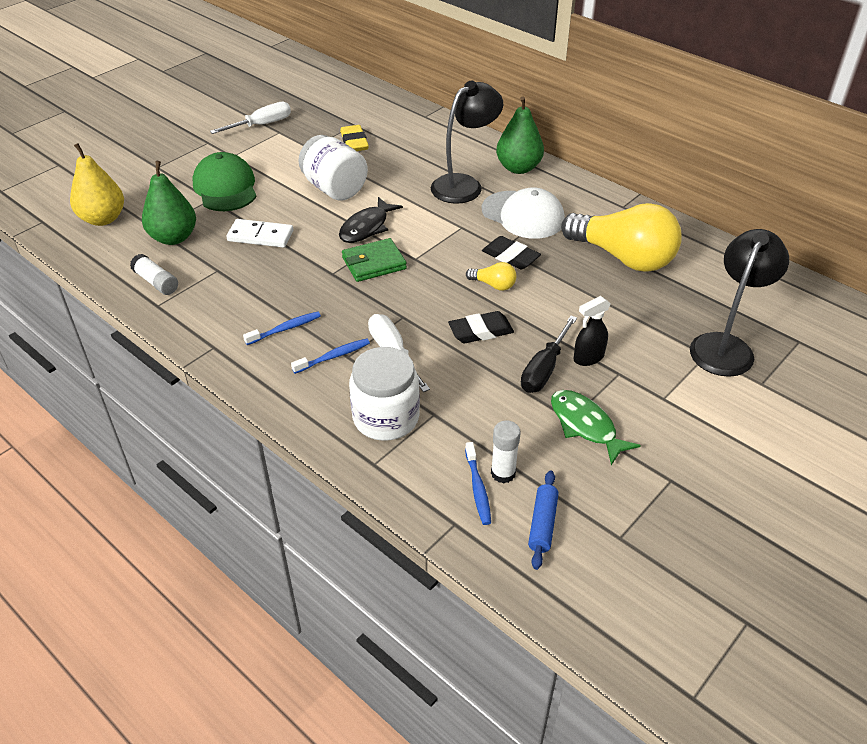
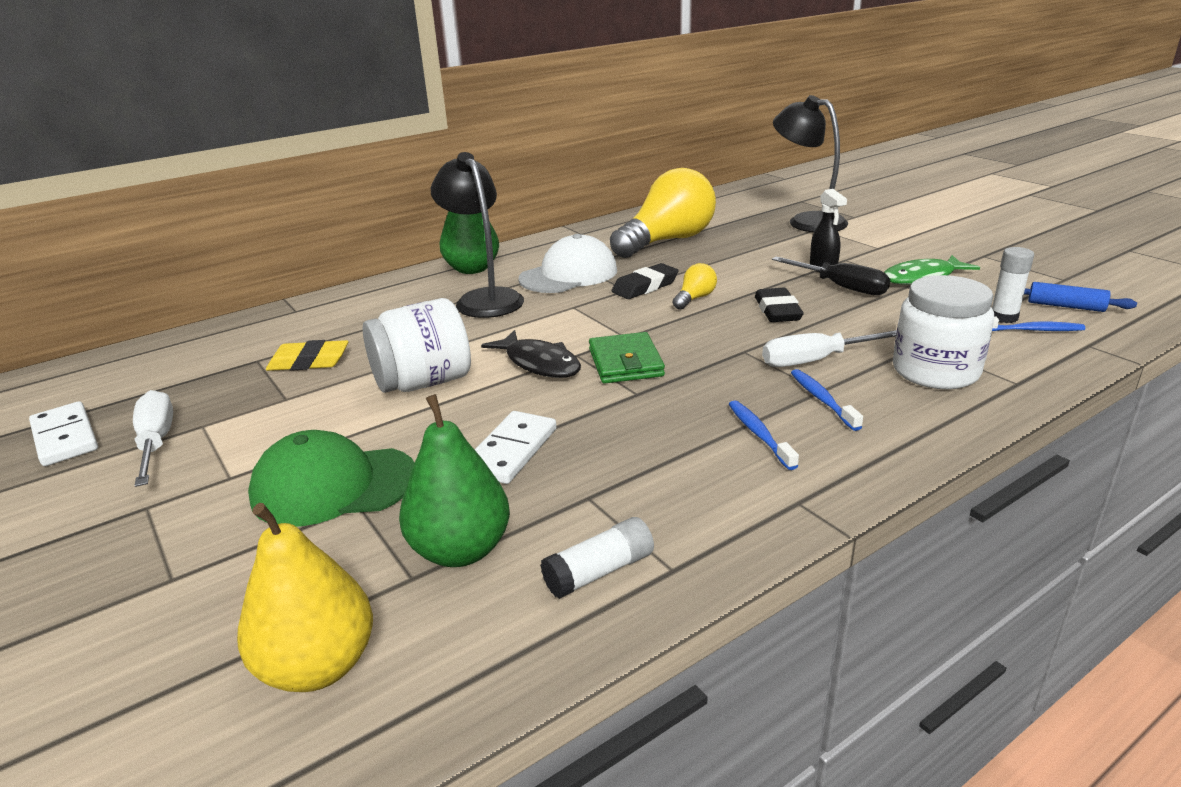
camera: 75 degrees left, 15 degrees down
none -> white domino [29,401,98,466]

